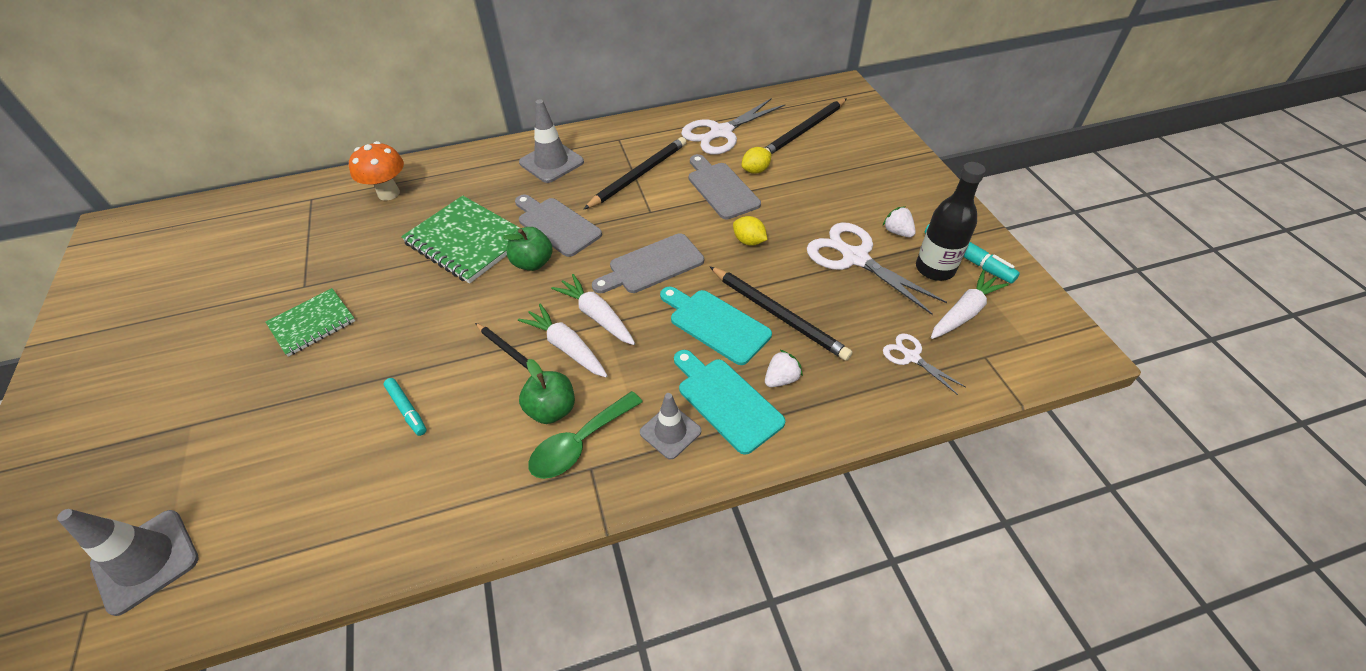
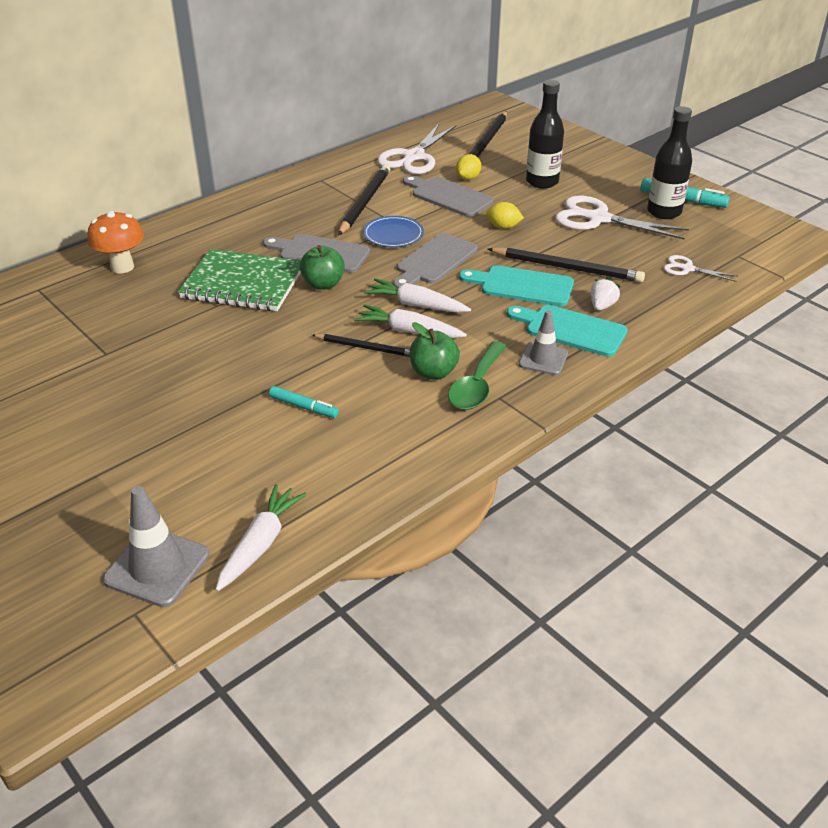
camera: 25 degrees left, 10 degrees down
green notebook [266,288,355,357] -> none
grey traffic cone [519,99,584,183] -> none
white strawberry [883,206,916,237] -> none
white carrot [931,270,1009,339] -> white carrot moved to [216,484,307,591]
none -> blue plate [363,216,424,247]
none -> black bottle [526,80,564,189]

